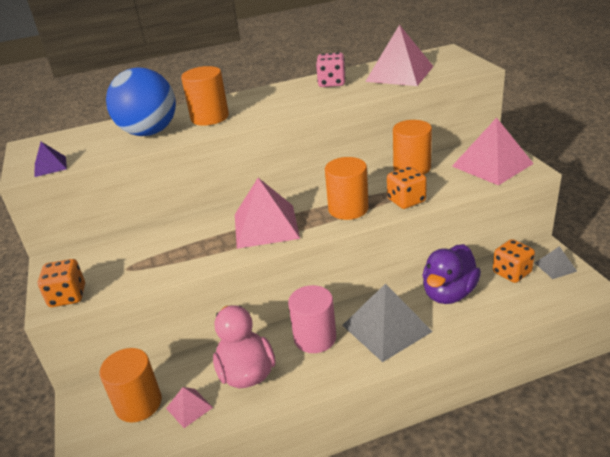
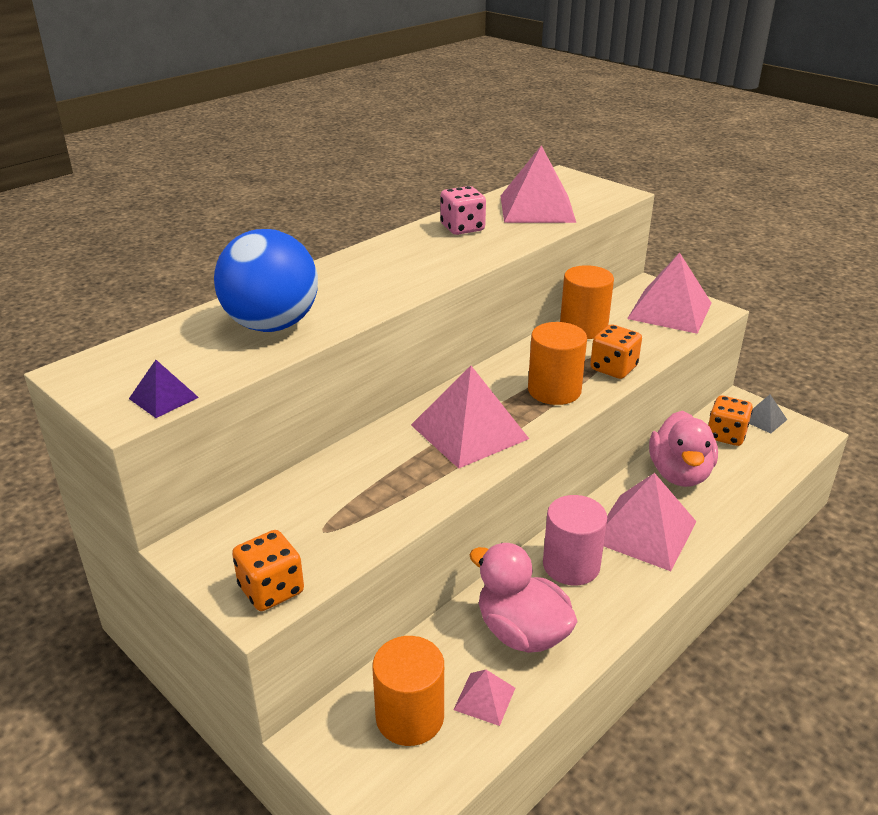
camera: 30 degrees left, 0 degrees up
orange cylinder [181,66,229,126] -> none
grey pyramid [342,284,433,362] -> pink pyramid [604,473,697,571]
purple duck [422,244,481,304] -> pink duck [649,411,718,487]

